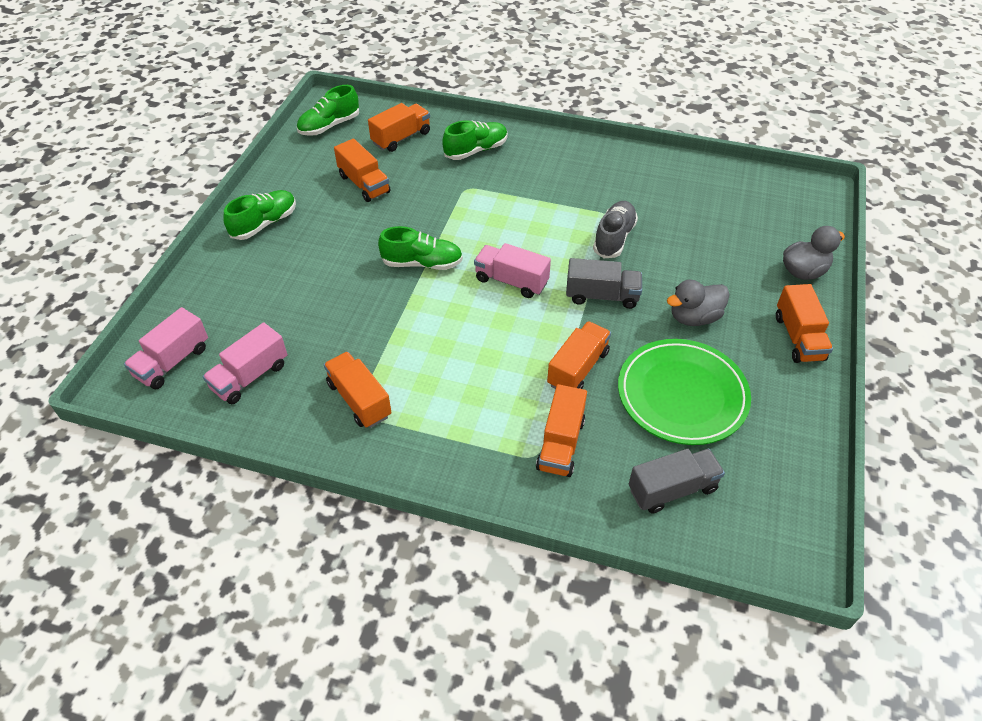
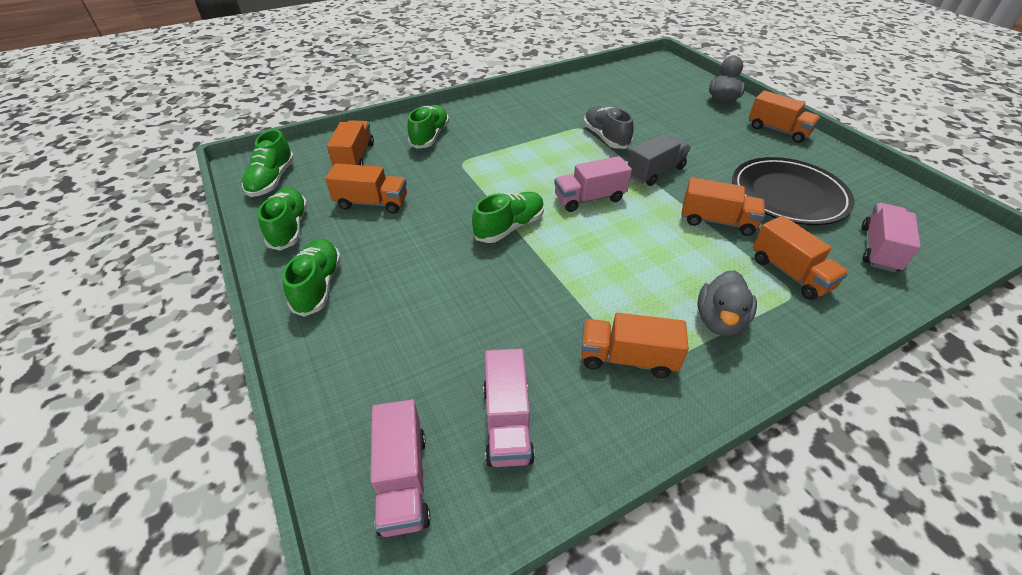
camera: 45 degrees left, 5 degrees down
orange truck [547,321,611,389] -> orange truck turned 120 degrees clockwise [682,177,765,236]
green plate [618,339,751,445] -> black plate [732,157,854,225]
grey truck [629,449,725,514] -> pink truck [862,203,921,272]
grey duck [667,280,730,326] -> grey duck moved to [697,270,757,336]
none -> green shoe [258,187,308,251]

